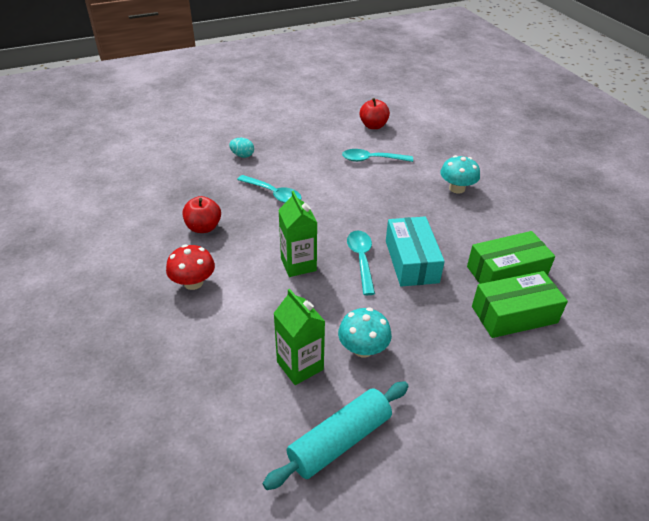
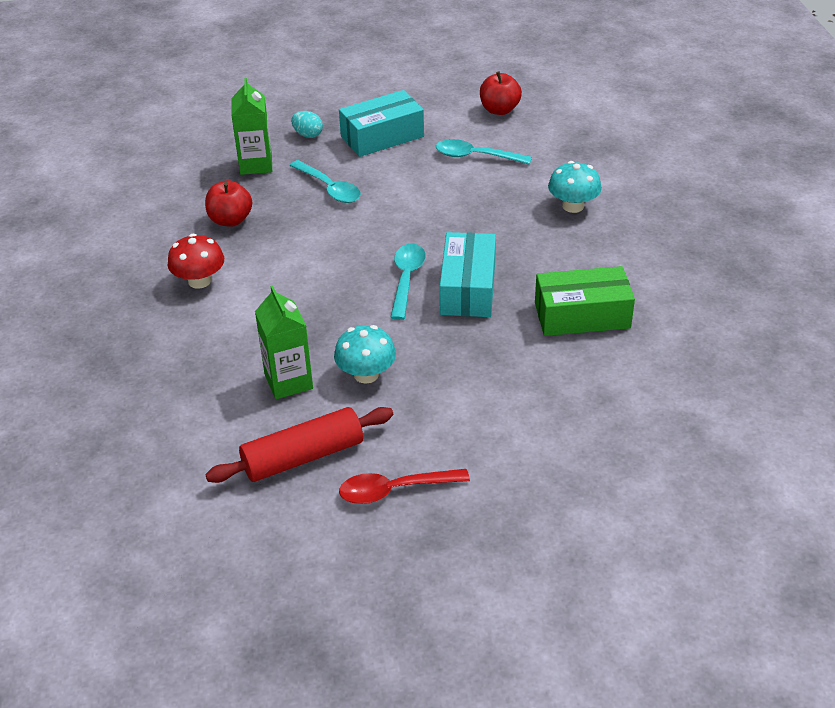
camera: 15 degrees right, 0 degrees up
turquoise rolling pin [263,381,409,490] -> red rolling pin [205,407,393,483]
green carton [278,191,317,277] -> green carton moved to [231,78,272,175]
green box [472,271,568,338] -> none
none -> turquoise box [339,90,424,157]
none -> red spoon [339,469,470,504]

